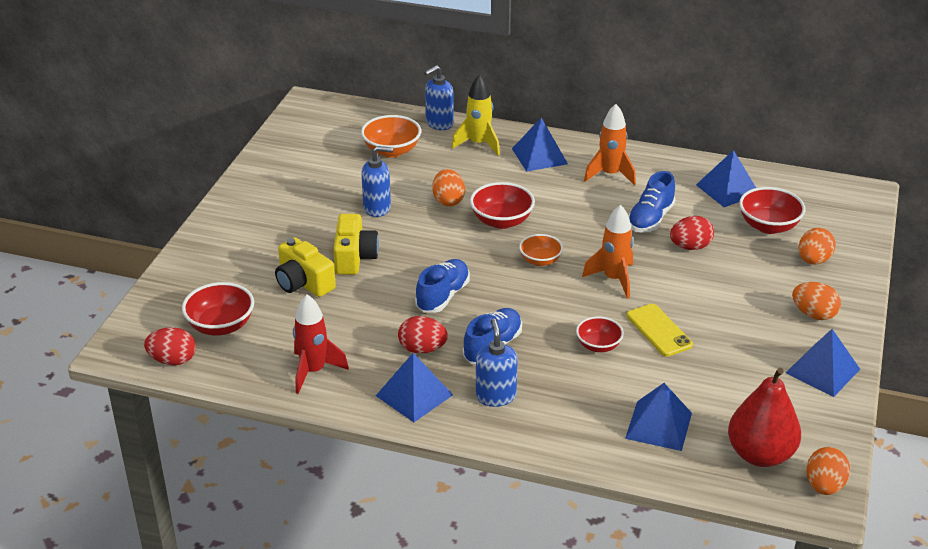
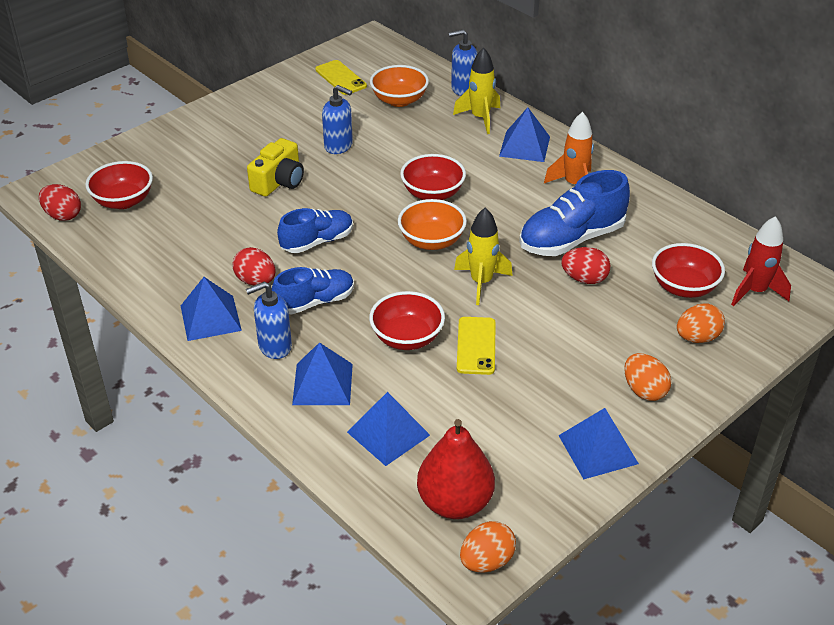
camera: 30 degrees right, 5 degrees up
yellow camera [275,237,336,297] -> none
red rocket [293,294,349,394] -> red rocket moved to [731,216,791,306]
orange egg [432,169,465,206] -> none
blue soap dispenser [476,318,518,407] -> blue soap dispenser turned 135 degrees counterclockwise [246,282,292,359]
orange bowl [519,234,563,266] -> orange bowl [398,199,467,250], size x1.53
red bowl [576,316,624,352] -> red bowl [369,291,445,350], size x1.53
orange rocket [582,205,634,299] -> yellow rocket [454,207,513,305]
blue shoe [628,171,675,232] -> blue shoe [519,170,630,256], size x1.52
blue pyramid [696,150,756,207] -> blue pyramid moved to [292,342,353,405]
none -> yellow phone [315,60,367,95]

